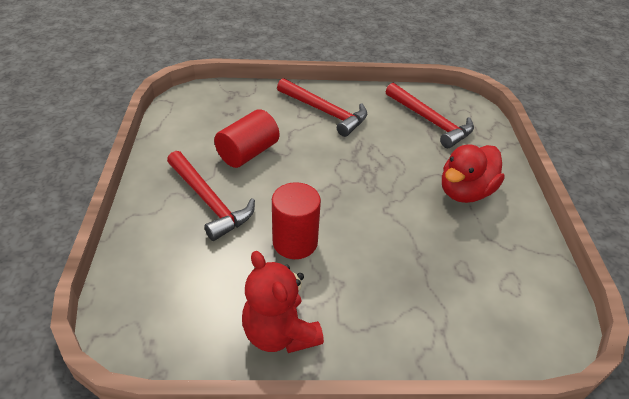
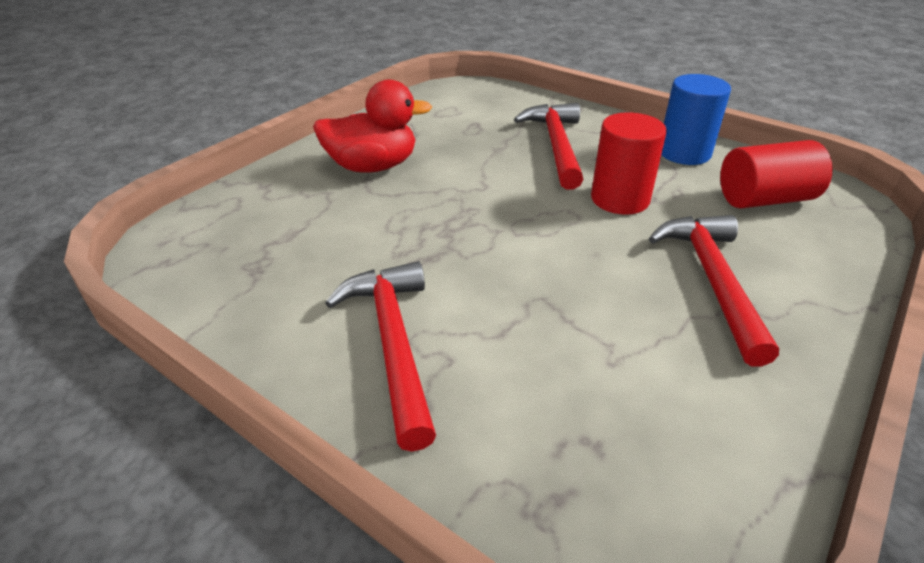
camera: 140 degrees left, 5 degrees down
red cylinder [214,109,279,168] -> red cylinder moved to [720,140,833,209]
red teddy bear [242,251,324,353] -> blue cylinder [661,74,731,165]
red hammer [386,83,474,148] -> red hammer moved to [514,103,583,190]

